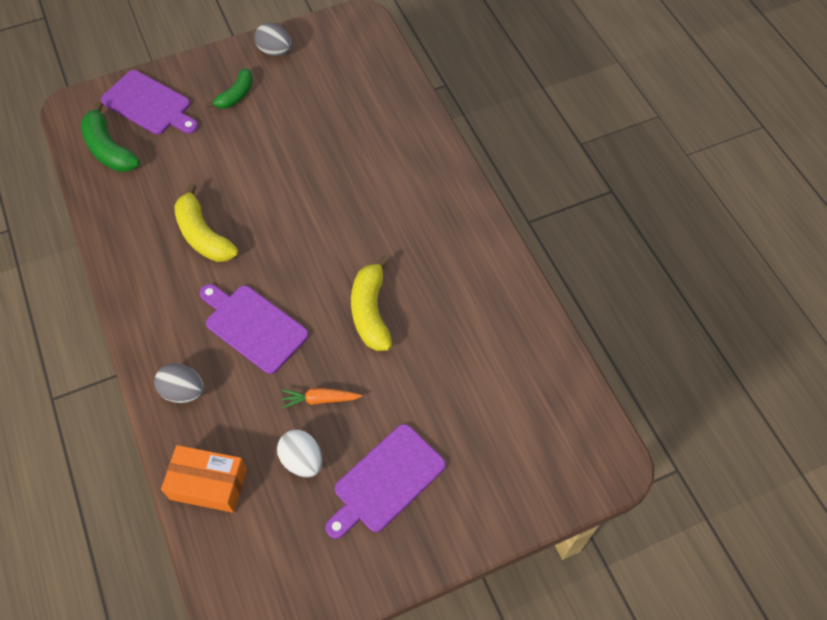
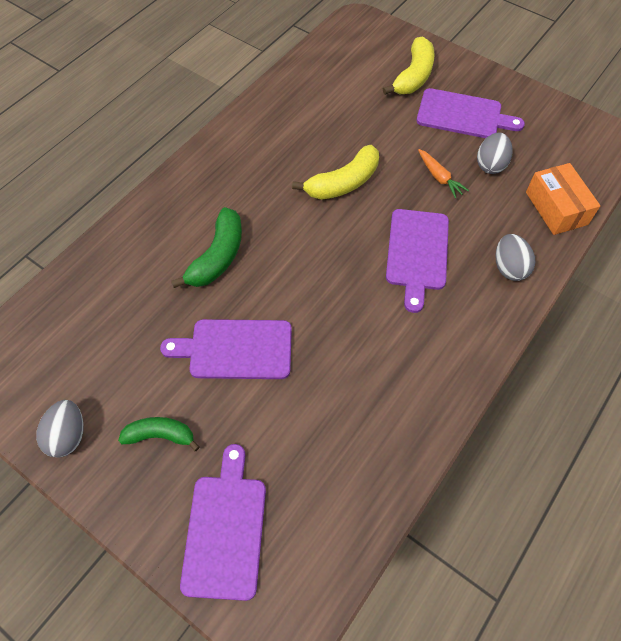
camera: 120 degrees left, 0 degrees up
green banana [81,102,140,172] -> green banana moved to [171,207,242,288]
yellow banana [174,183,238,262] -> yellow banana moved to [383,36,435,95]
white egg [277,430,322,477] -> grey egg [477,132,513,174]
none -> purple cutting board [160,319,292,379]

